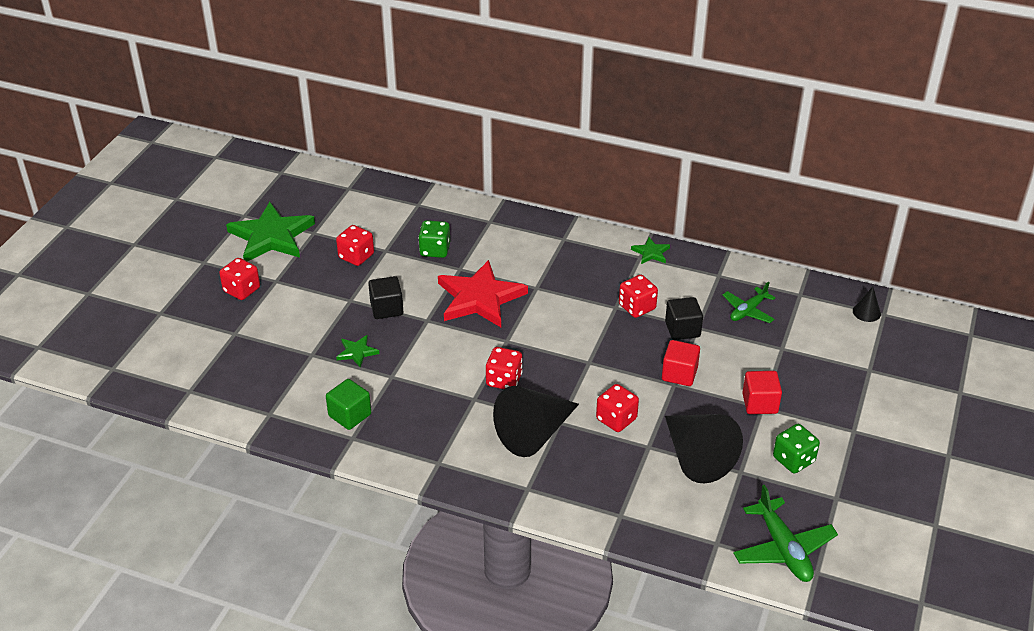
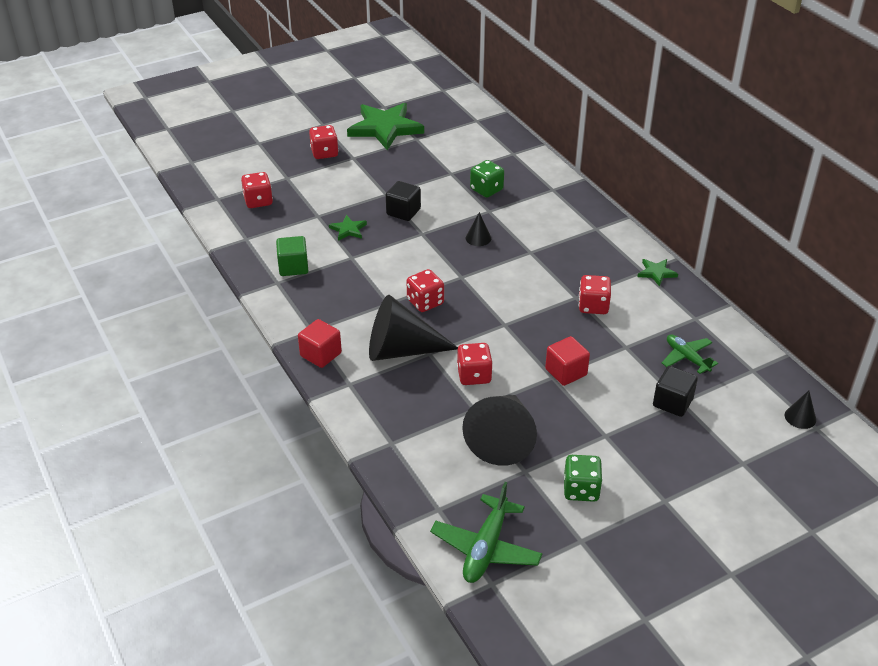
camera: 40 degrees right, 0 degrees up
red dice [336,225,374,266] -> red dice moved to [241,172,273,208]
red star [438,260,528,327] -> black cone [466,212,491,246]
black cube [665,297,703,340] -> black cube moved to [653,366,698,417]
green plane [723,281,775,323] -> green plane turned 60 degrees clockwise [662,335,718,374]
red cube [742,371,782,414] -> red cube moved to [298,319,342,368]

